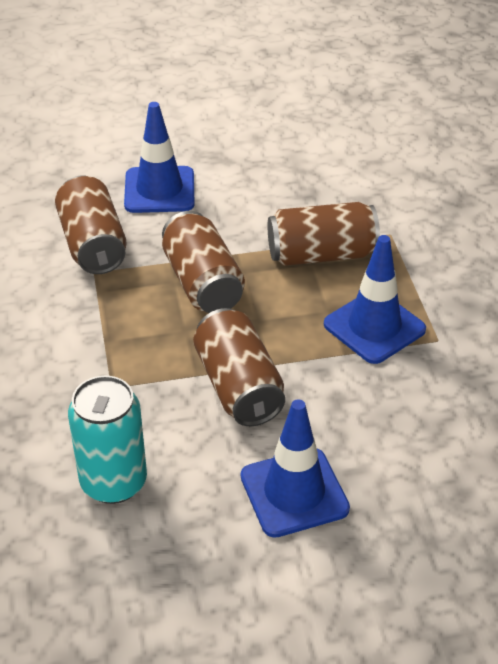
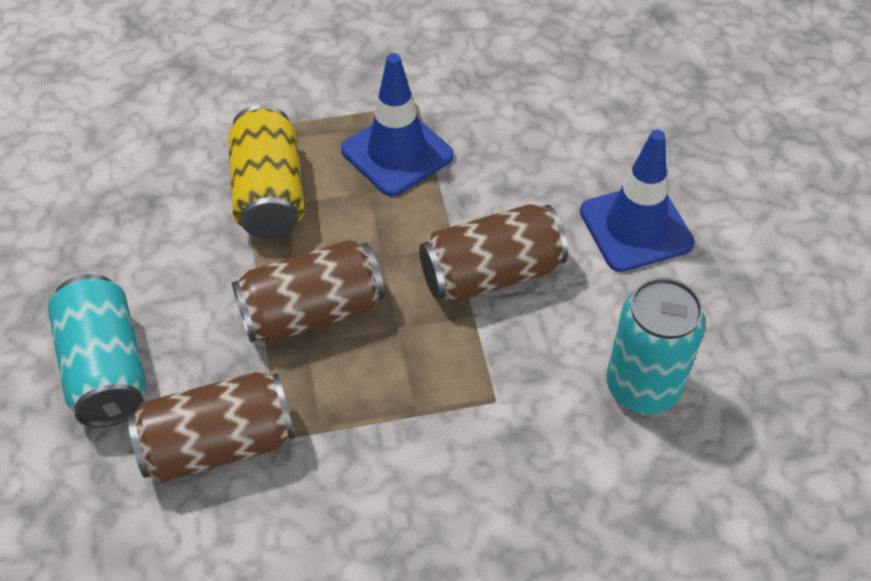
camera: 90 degrees left, 10 degrees up
blue traffic cone [124,102,195,213] -> turquoise can [48,274,146,428]
brown can [268,202,380,266] -> yellow can [228,105,305,239]

